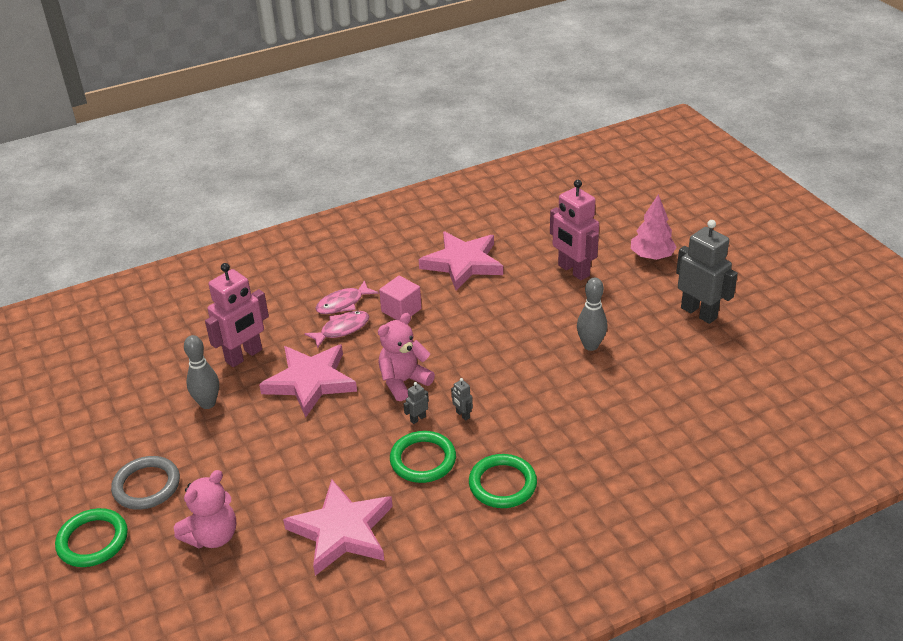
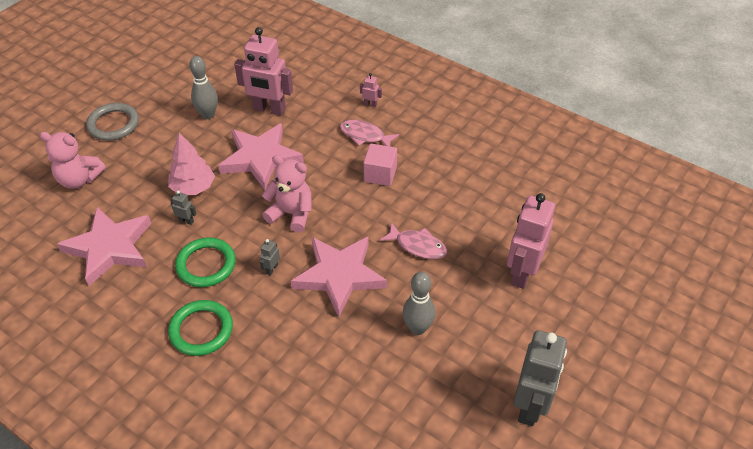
camera: 60 degrees right, 10 degrees up
green ring [55,508,128,567] -> none
pink fish [304,311,369,349] -> pink fish moved to [380,222,447,259]
grey robot [404,382,429,424] -> grey robot moved to [170,190,196,225]
pink star [419,231,503,291] -> pink star moved to [291,237,387,317]
pink tree [631,194,677,260] -> pink tree moved to [168,133,215,195]
none -> pink robot [360,73,382,107]

